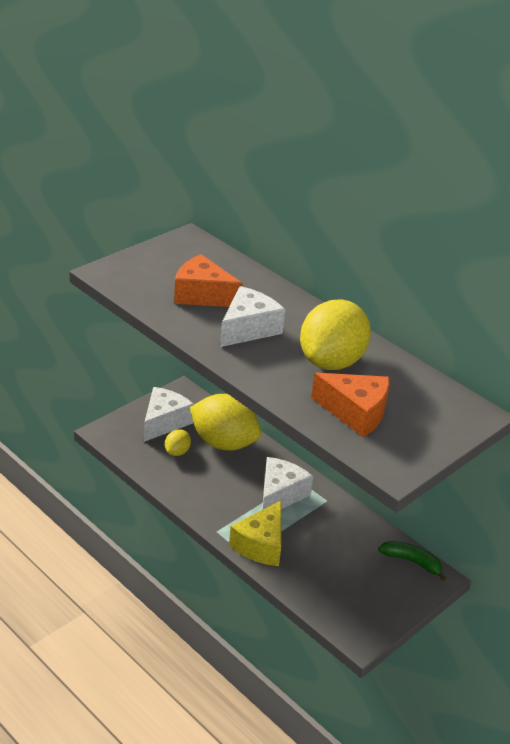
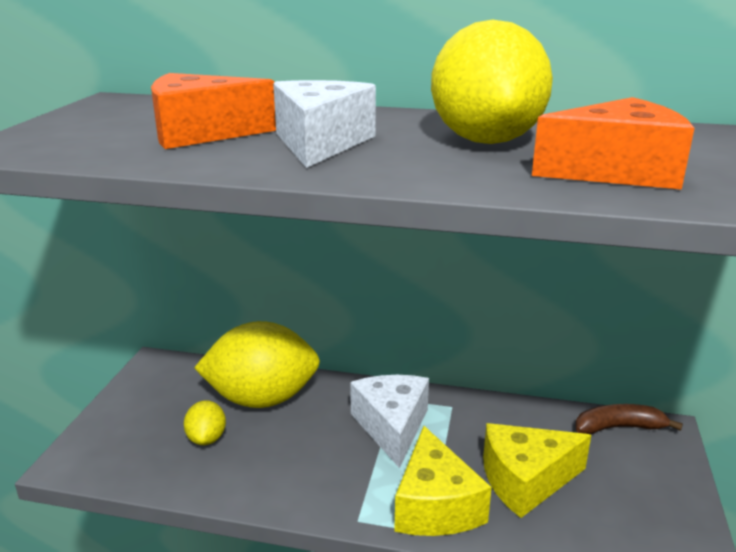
camera: 30 degrees left, 10 degrees down
white cheese [144,387,194,442] -> none
green banana [378,541,446,581] -> brown banana [575,404,683,434]
none -> yellow cheese [483,423,591,518]

